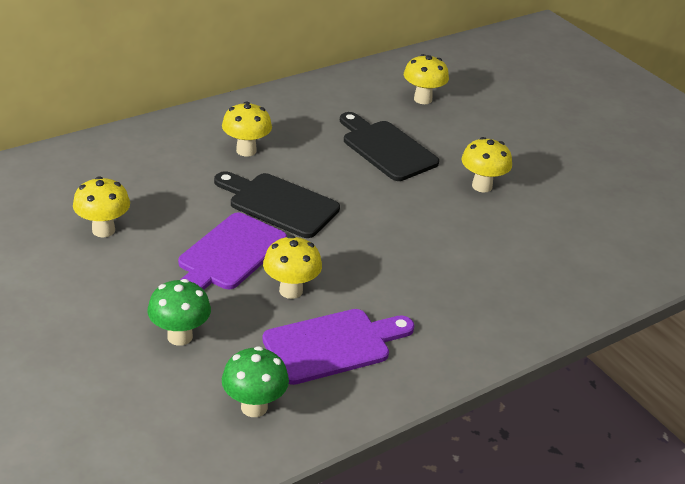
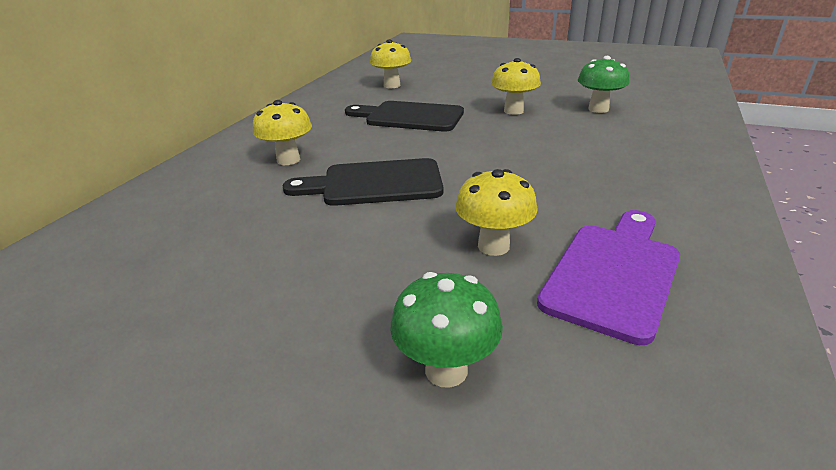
camera: 30 degrees left, 5 degrees down
yellow mushroom [73,177,130,237] -> none
purple cutting board [178,212,287,290] -> none
green mushroom [222,346,289,417] -> green mushroom moved to [578,56,629,113]

